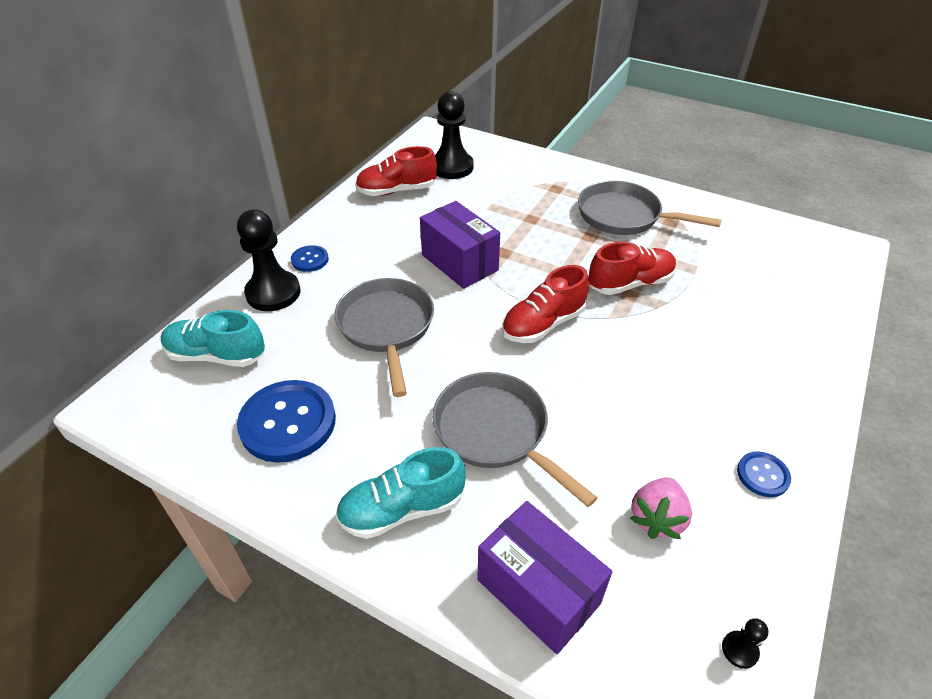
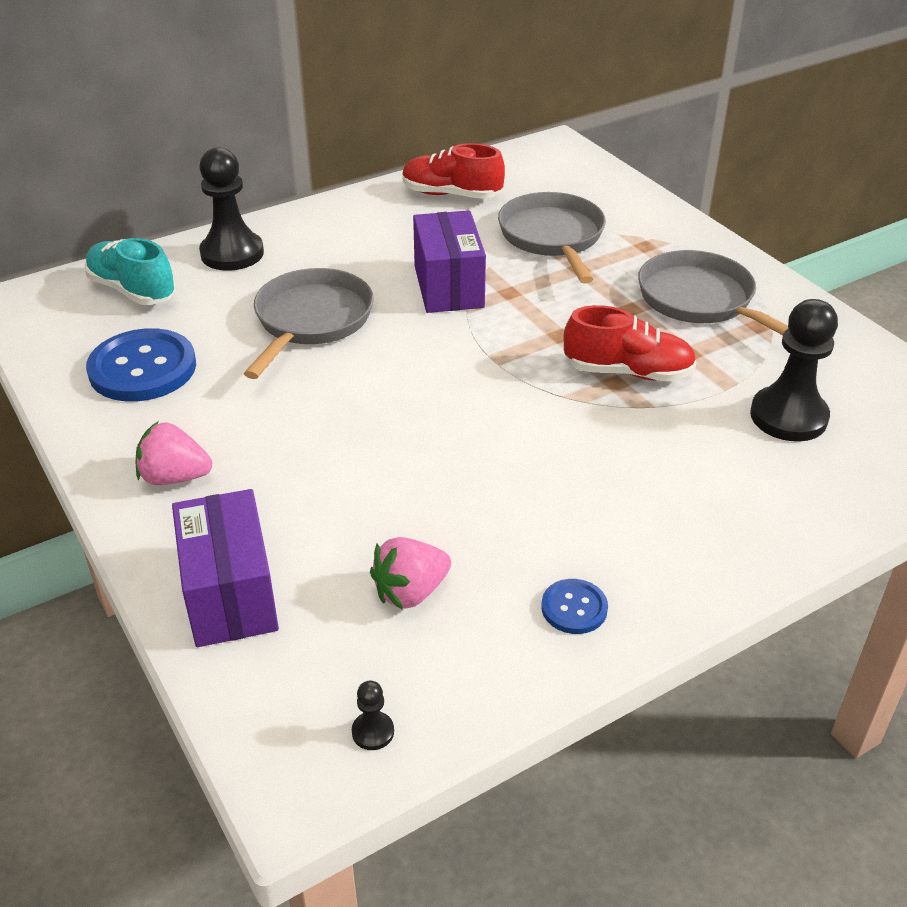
camera: 30 degrees right, 5 degrees down
blue button [291,245,329,272] -> none
turquoise shoe [336,447,466,539] -> pink strawberry [136,421,212,485]
grey pan [432,372,598,507] -> grey pan moved to [498,192,606,284]
black pawn [435,91,473,179] -> black pawn moved to [750,299,838,441]
red shoe [502,265,589,343] -> none

